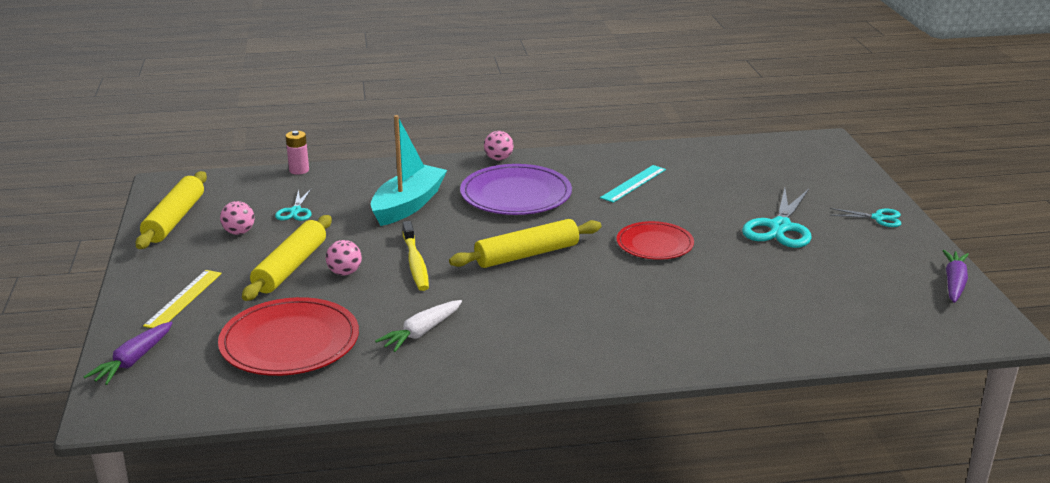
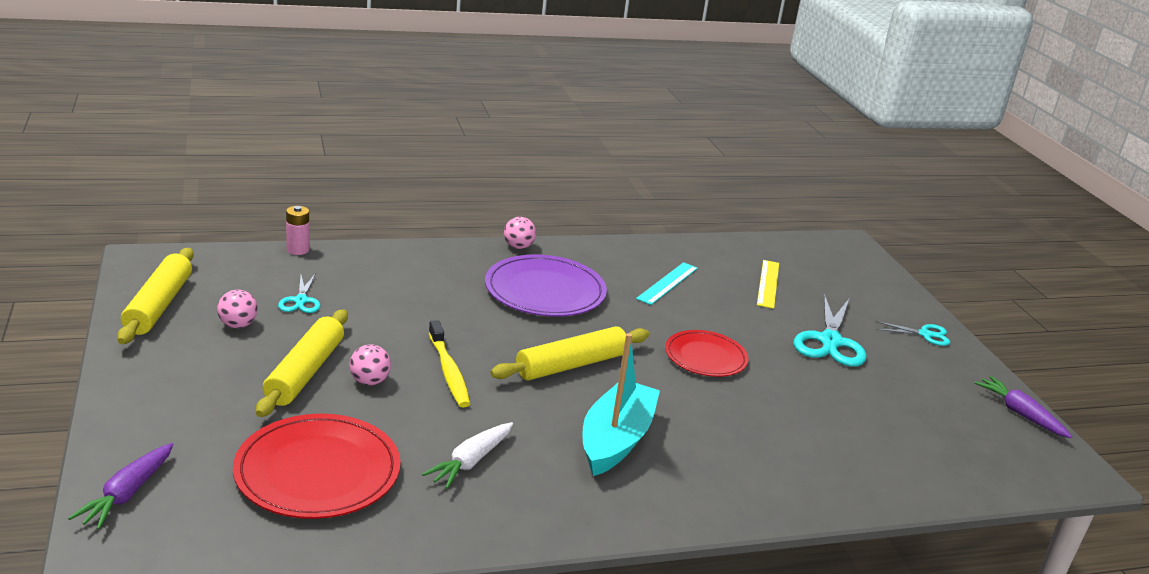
camera: 10 degrees left, 0 degrees up
yellow ruler [143,270,222,328] -> yellow ruler moved to [757,260,779,309]
turquoise boat [371,115,447,226] -> turquoise boat moved to [582,333,660,476]
purple carrot [942,250,969,303] -> purple carrot turned 45 degrees counterclockwise [974,376,1072,438]

